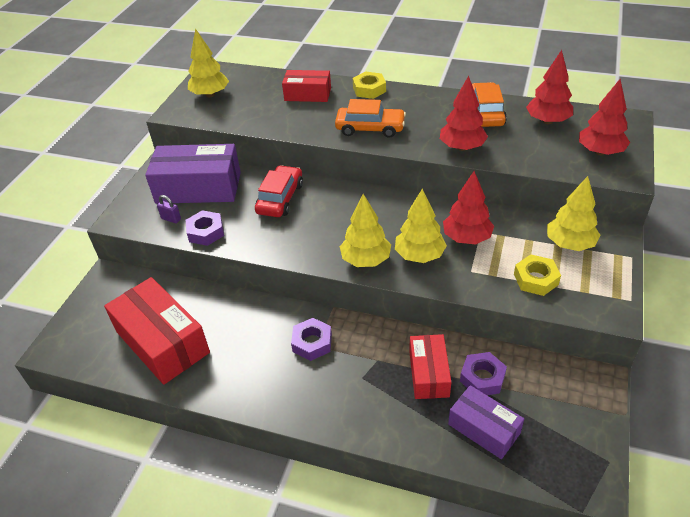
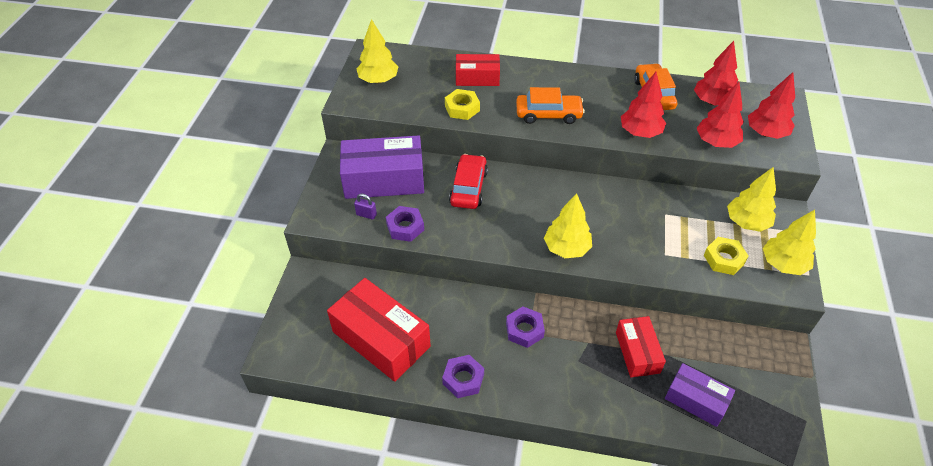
camera: 10 degrees left, 5 degrees up
yellow nut [353,71,386,99] -> yellow nut moved to [445,89,480,120]
yellow tree [395,189,447,263] -> yellow tree moved to [763,210,816,275]
red tree [443,171,494,244] -> red tree moved to [696,82,744,148]
purple nut [460,352,507,395] -> purple nut moved to [442,355,484,398]

